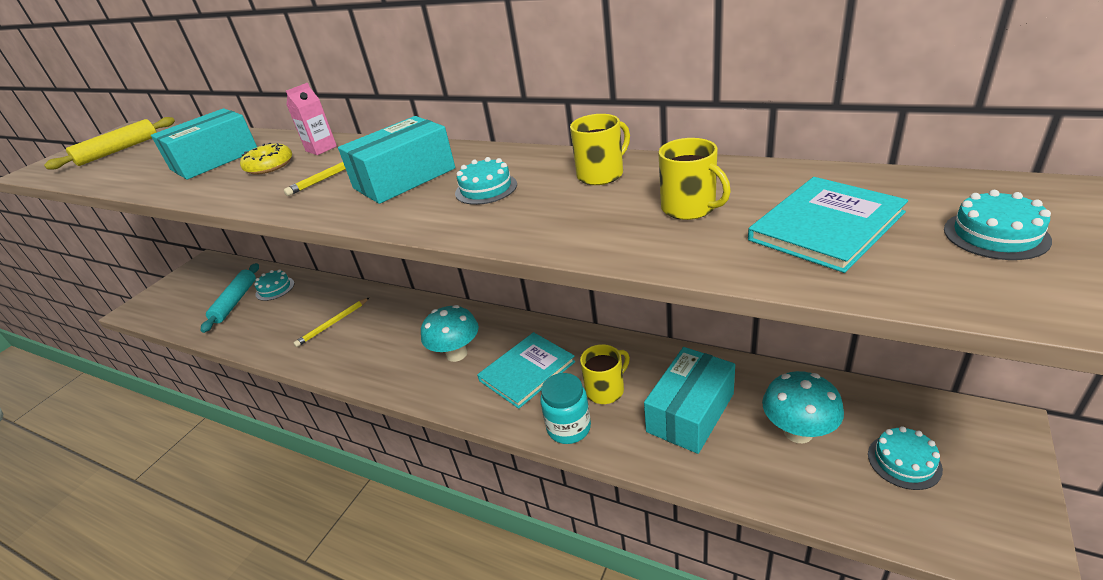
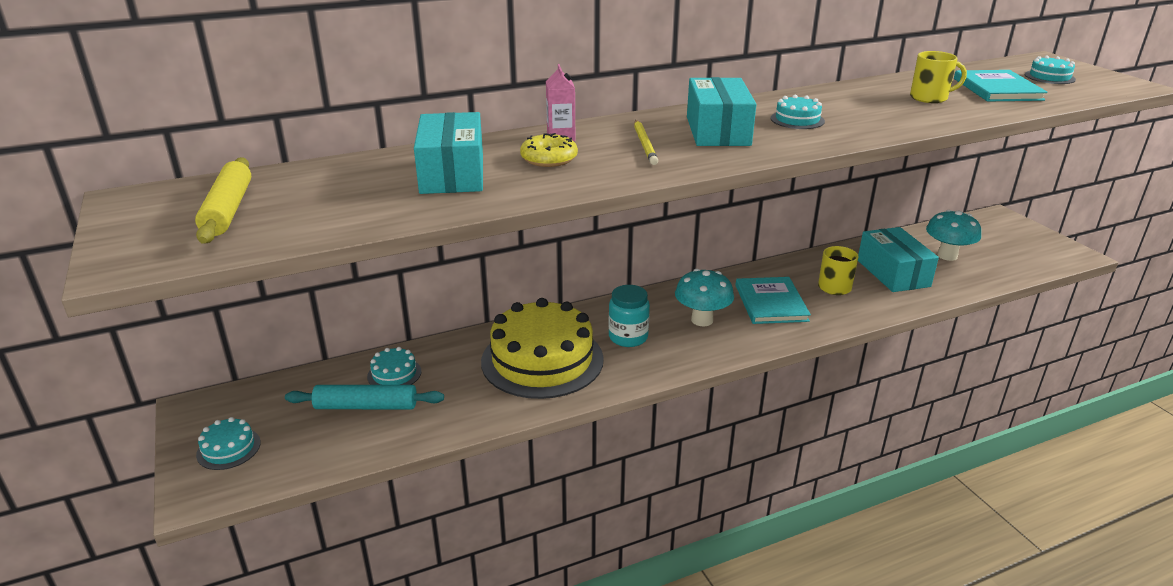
camera: 55 degrees left, 5 degrees down
turquoise rolling pin [201,263,259,333] -> turquoise rolling pin turned 45 degrees counterclockwise [285,385,444,409]
yellow pencil [294,297,370,347] -> yellow cake [481,298,604,399]
turquoise jar [540,373,591,444] -> turquoise jar moved to [608,285,650,347]
yellow mug [570,114,630,185] -> none
turquoise cake [868,426,943,490] -> turquoise cake moved to [196,417,261,470]

